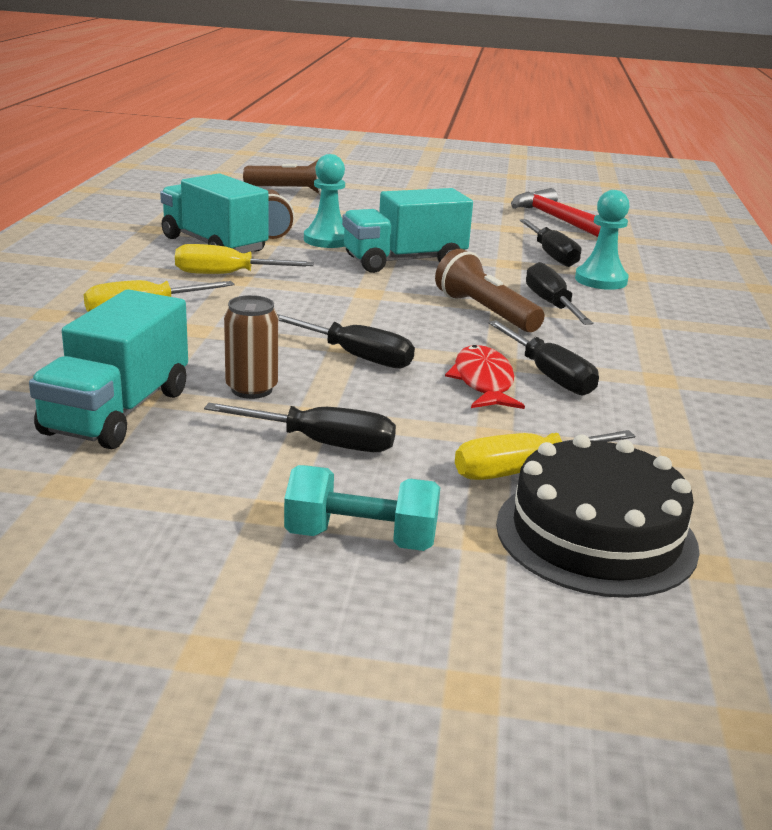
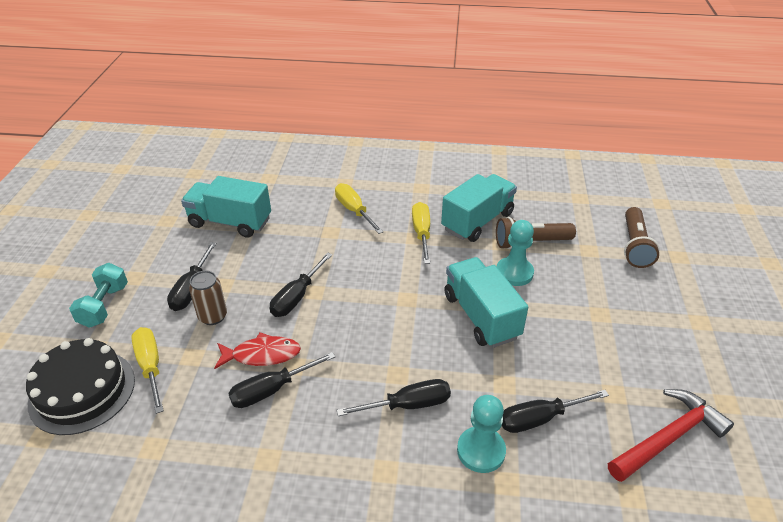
camera: 90 degrees right, 15 degrees up
brown can [224,295,278,399] -> brown can moved to [189,270,227,325]
brown flashlight [435,249,544,332] -> none

